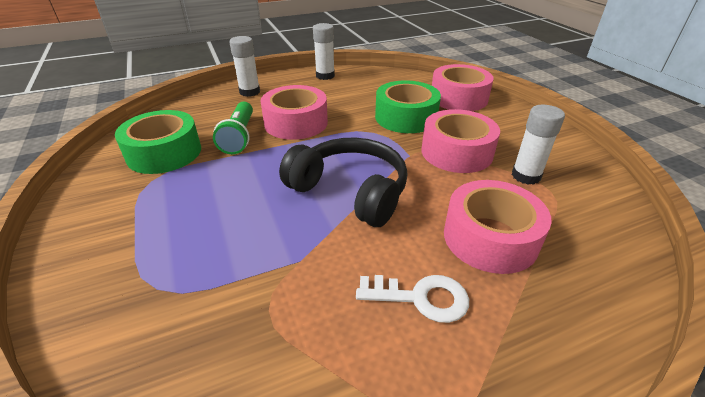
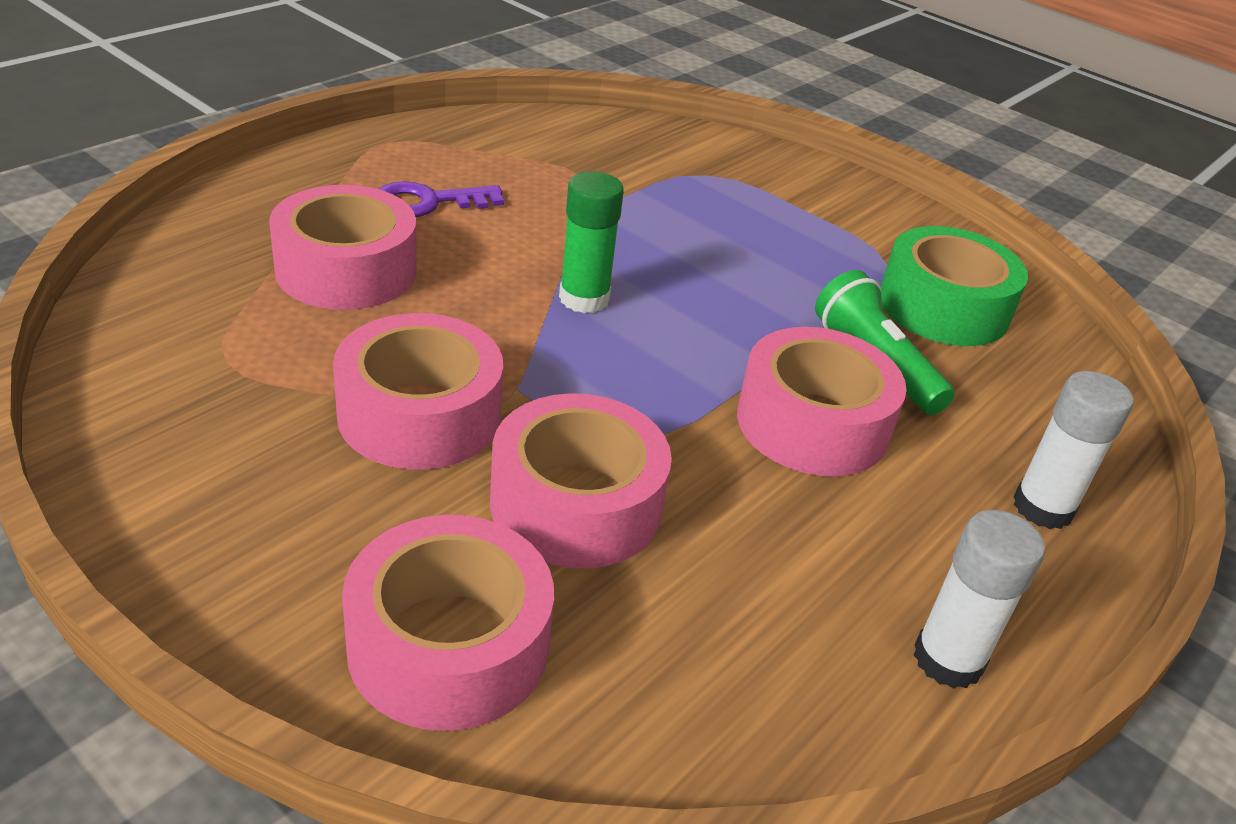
camera: 150 degrees right, 0 degrees up
black headphones [279,138,408,227] -> green glue stick [559,171,624,313]
white key [356,275,469,323] -> purple key [379,181,504,217]
green tape [375,80,441,133] -> pink tape [490,393,672,568]
white glue stick [512,105,565,185] -> none

